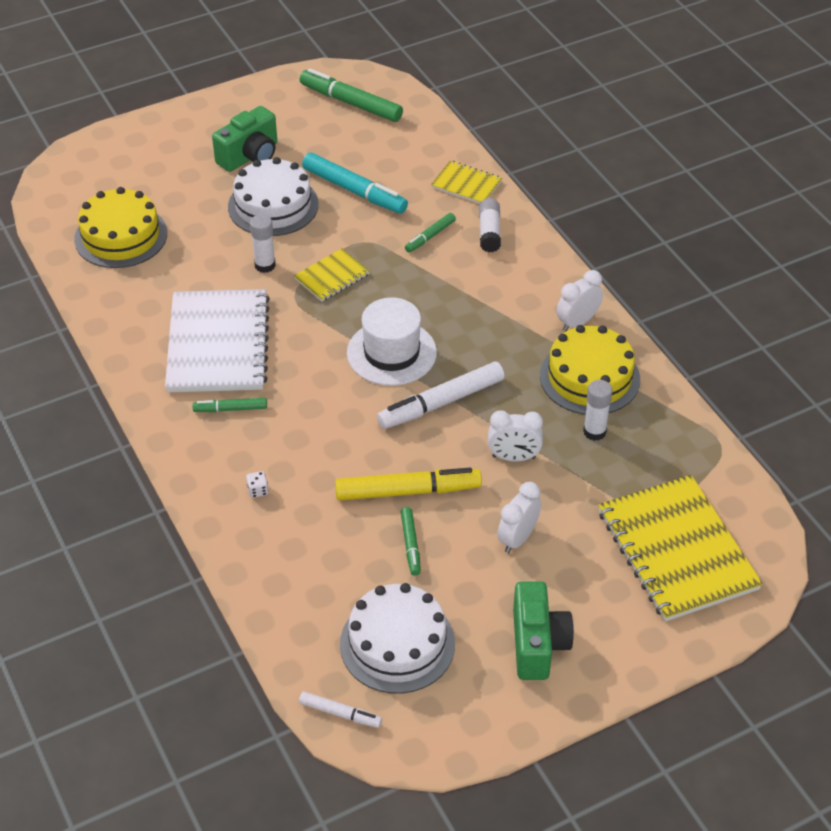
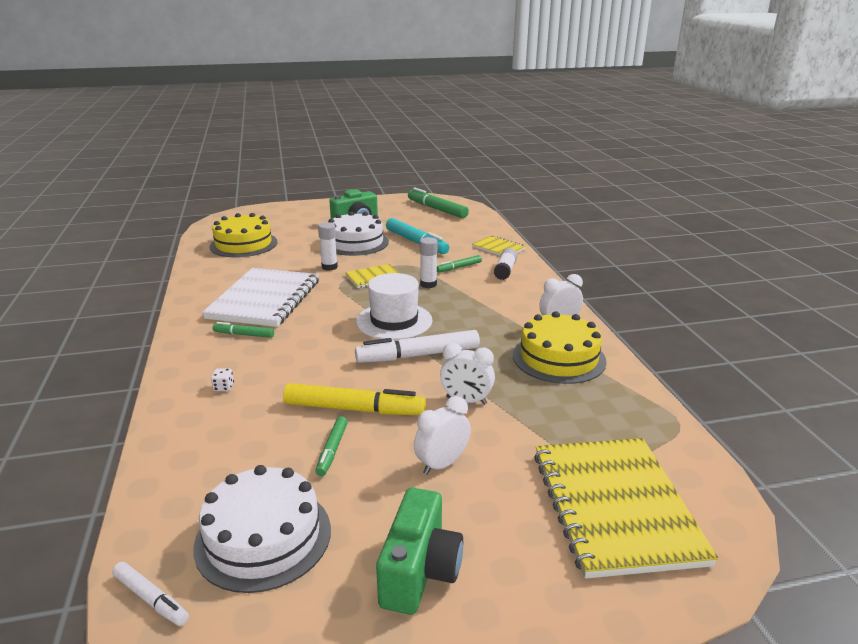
camera: 15 degrees right, 20 degrees down
white glue stick [583,380,613,441] -> white glue stick moved to [420,237,438,288]

